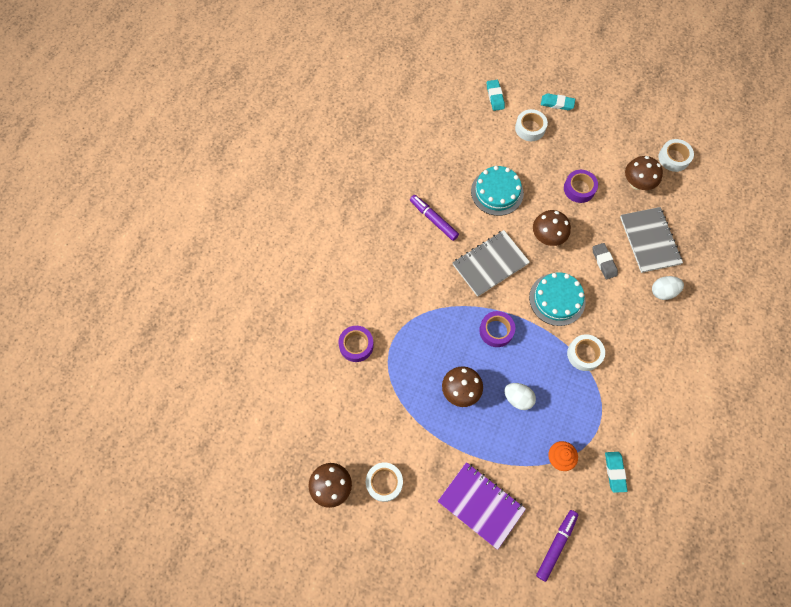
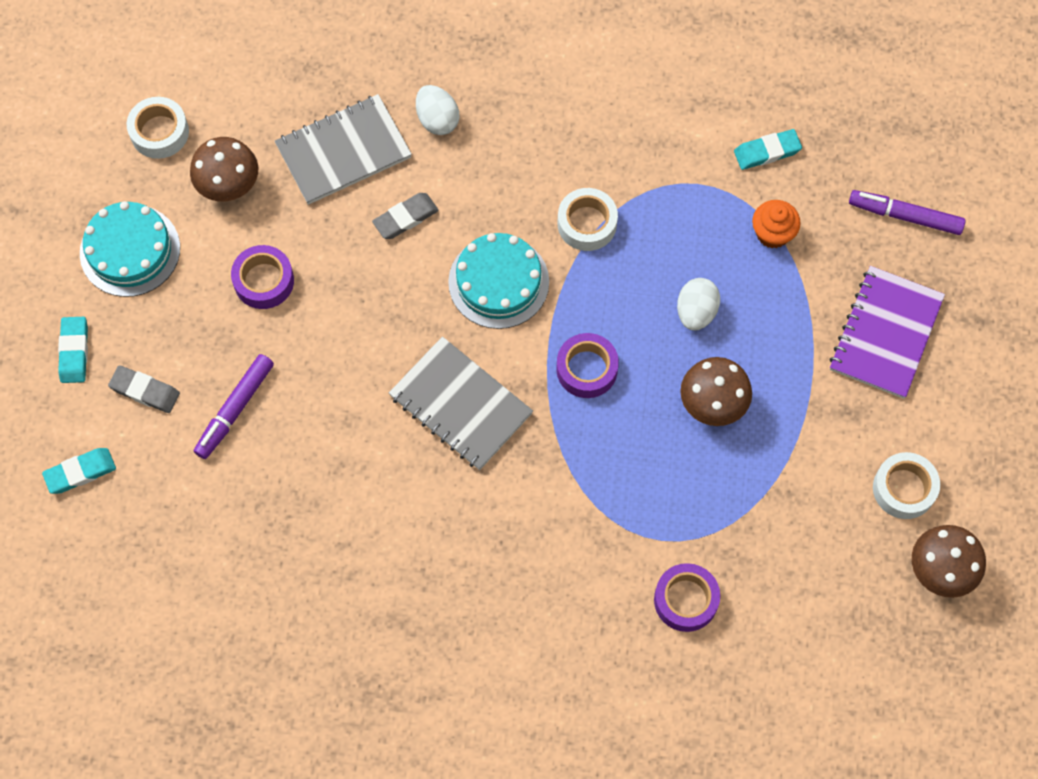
camera: 105 degrees left, 0 degrees up
purple marker [410,195,459,241] -> purple marker moved to [194,354,274,459]
turquoise cake [471,166,524,216] -> turquoise cake moved to [80,201,180,297]
white tape [515,109,548,141] -> grey eraser [108,365,180,413]
brown mushroom [533,210,571,246] -> none

